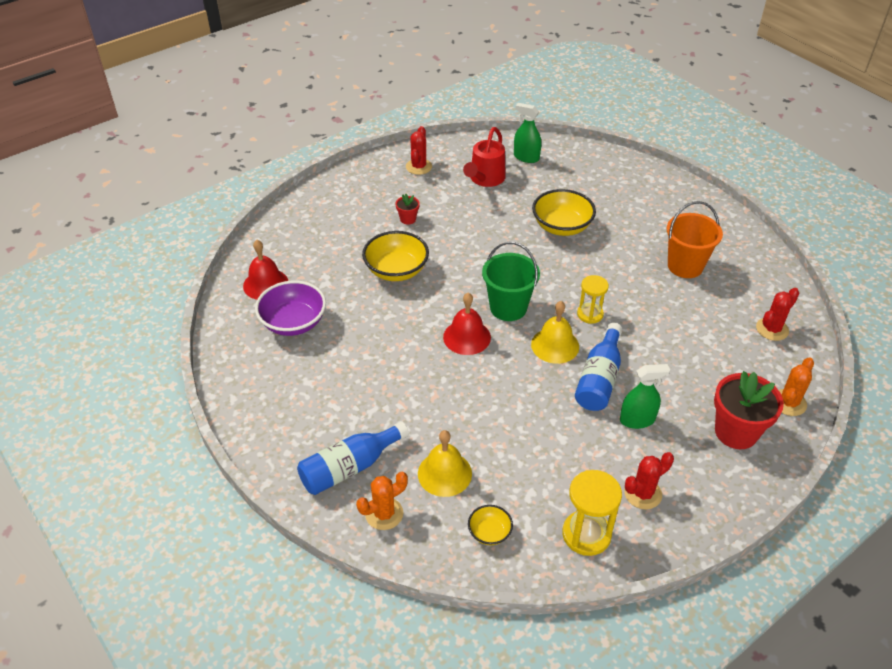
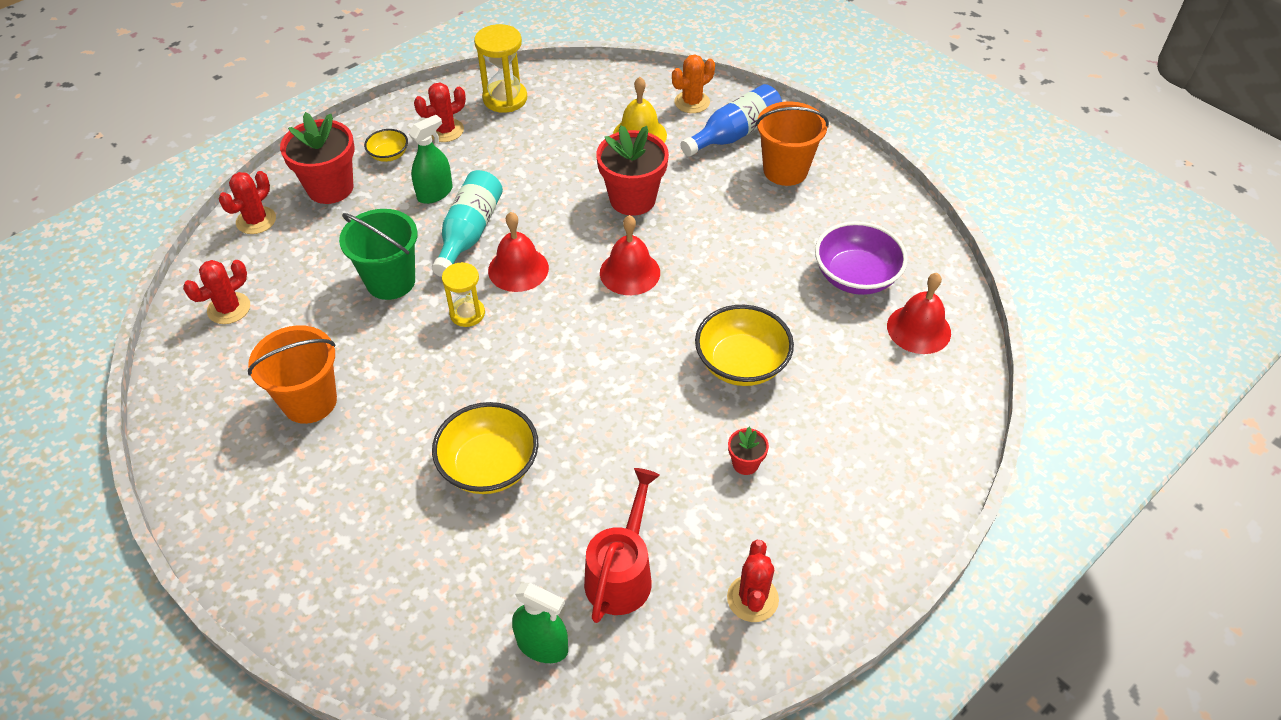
camera: 175 degrees right, 5 degrees up
yellow bowl [468,505,513,545] -> yellow bowl moved to [364,129,408,162]
green bucket [482,242,540,321] -> green bucket moved to [339,209,418,300]
yellow bell [531,301,579,364] -> red bell [488,212,549,292]
blue bottle [575,323,622,411] -> turquoise bottle [432,170,503,277]
green spray bottle [620,364,670,429] -> green spray bottle turned 150 degrees clockwise [409,115,453,204]
orange cactus [779,357,814,416] -> red cactus [219,171,276,234]
none -> red flower pot [596,125,669,216]
none -> orange bucket [755,101,829,186]

